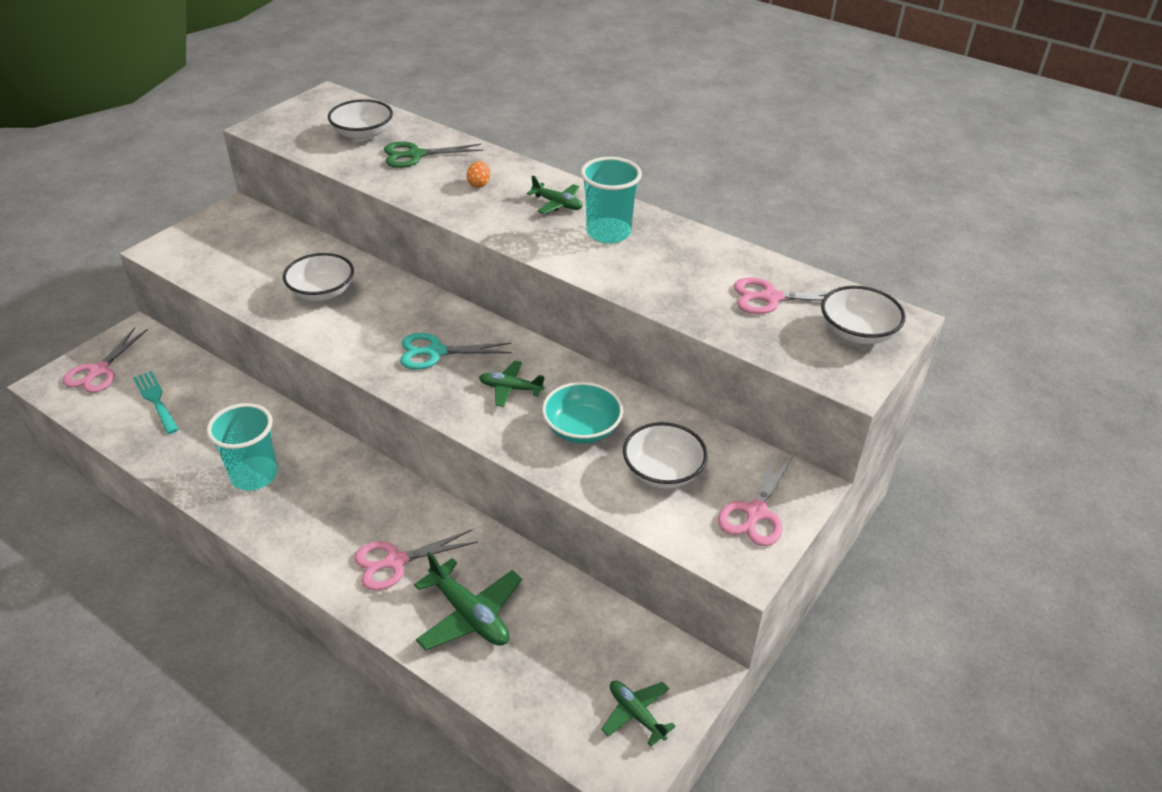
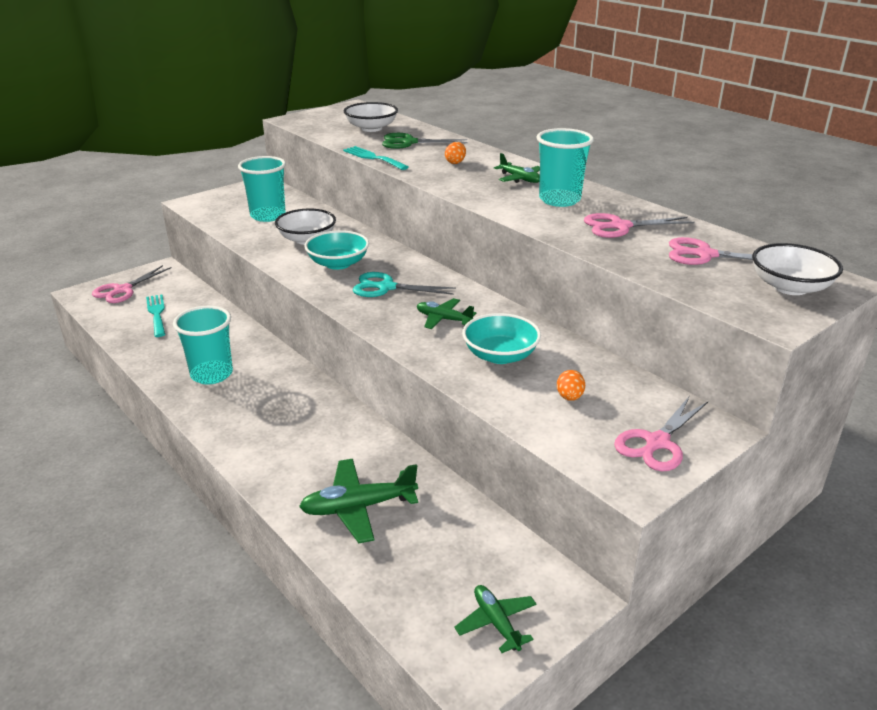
camera: 15 degrees right, 10 degrees down
pink scissors [354,529,478,590] -> pink scissors moved to [584,213,695,238]
green plane [414,552,522,650] -> green plane turned 105 degrees clockwise [299,459,418,543]
white bowl [623,422,708,489] -> orange egg [557,370,585,401]
none -> turquoise cup [238,156,286,222]
none -> turquoise bowl [304,230,369,270]
none -> turquoise fork [343,146,409,170]

